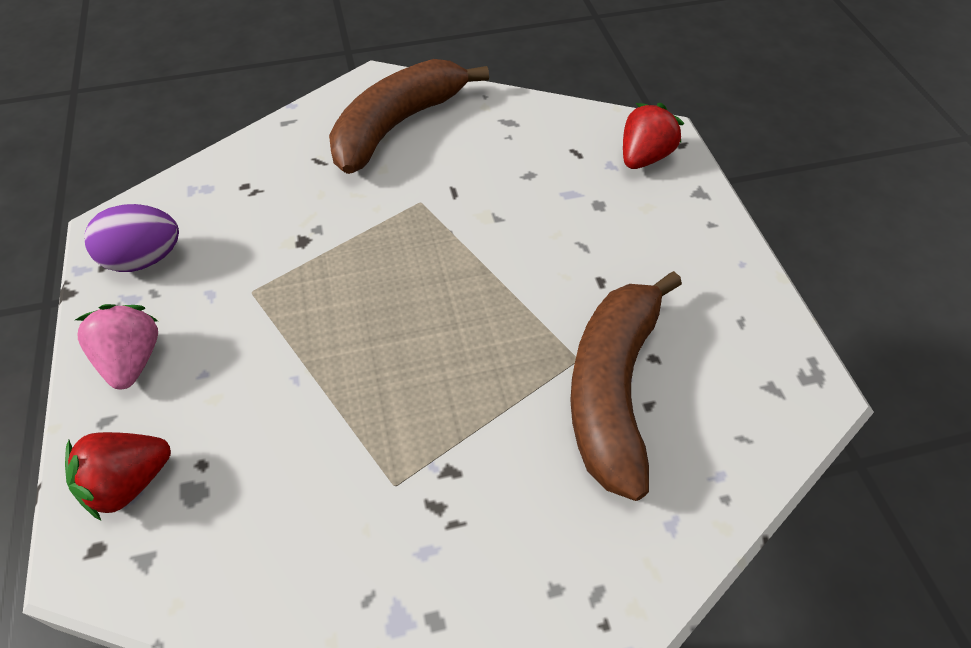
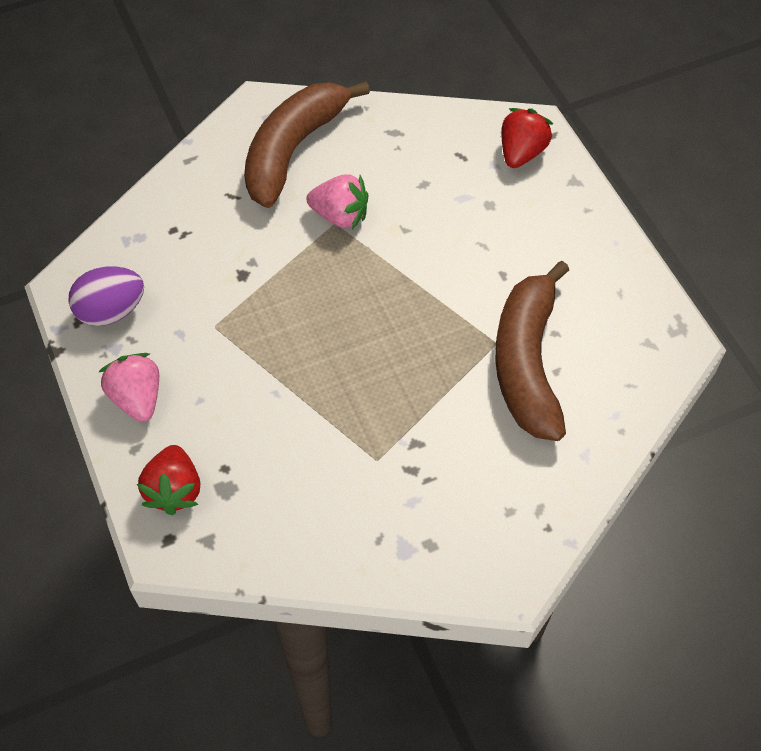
camera: 10 degrees left, 5 degrees up
red strawberry [65,432,171,520] -> red strawberry turned 45 degrees counterclockwise [137,445,200,515]
none -> pink strawberry [307,174,368,230]

